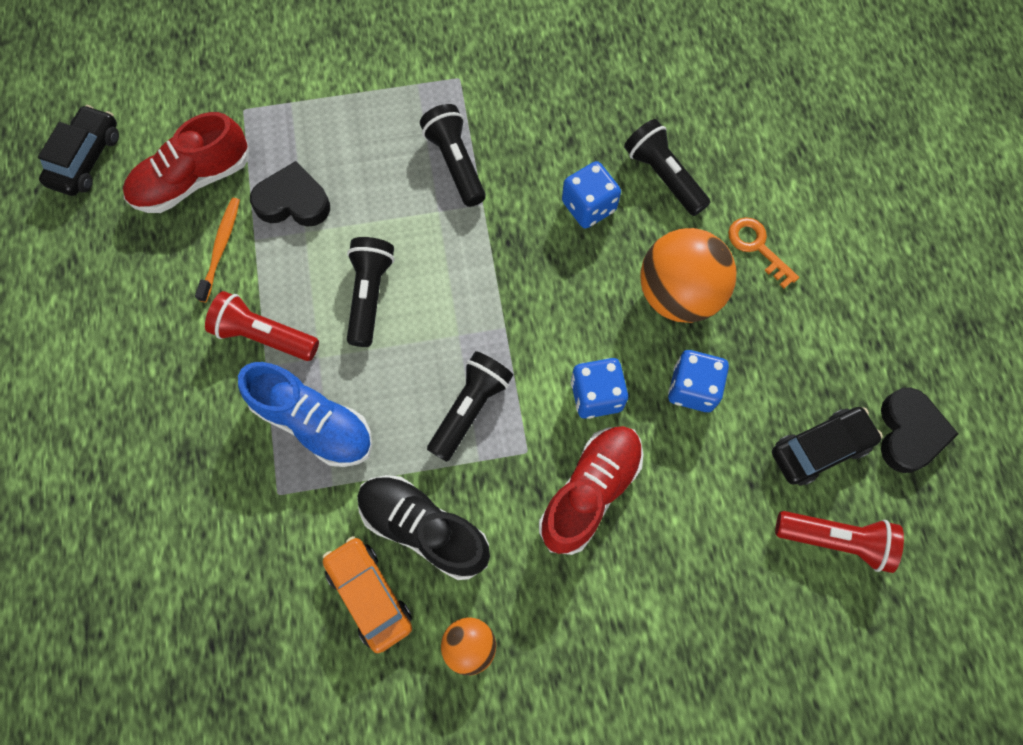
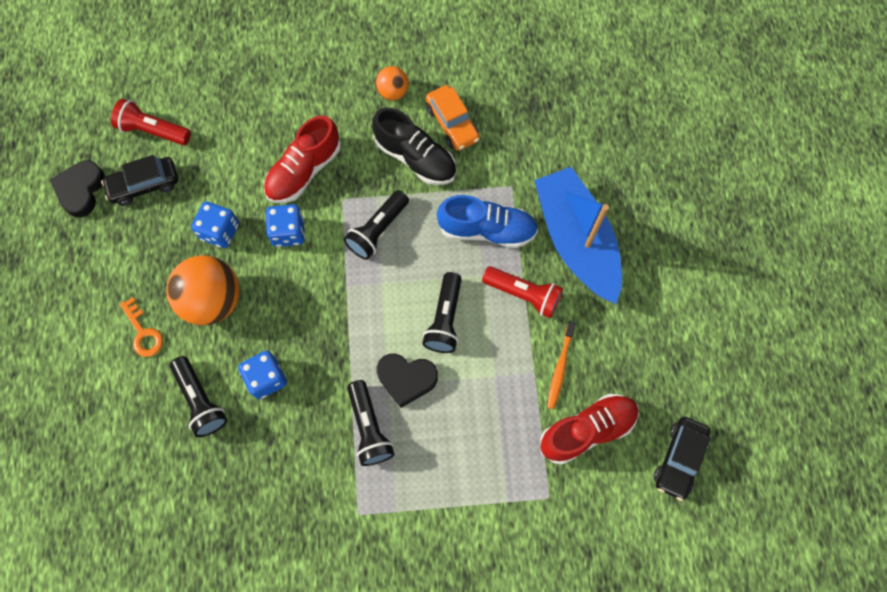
camera: 175 degrees left, 0 degrees up
blue shoe [238,362,372,467] -> blue shoe turned 150 degrees clockwise [437,195,538,248]
black heart [250,161,330,227] -> black heart moved to [377,354,438,408]
none -> blue boat [534,167,622,304]

